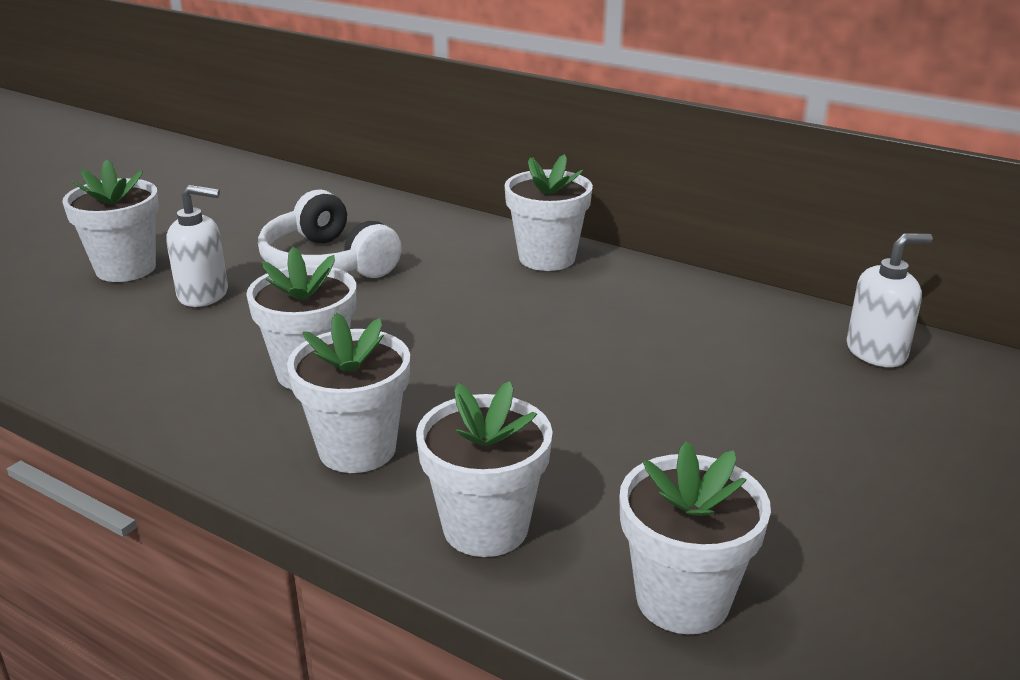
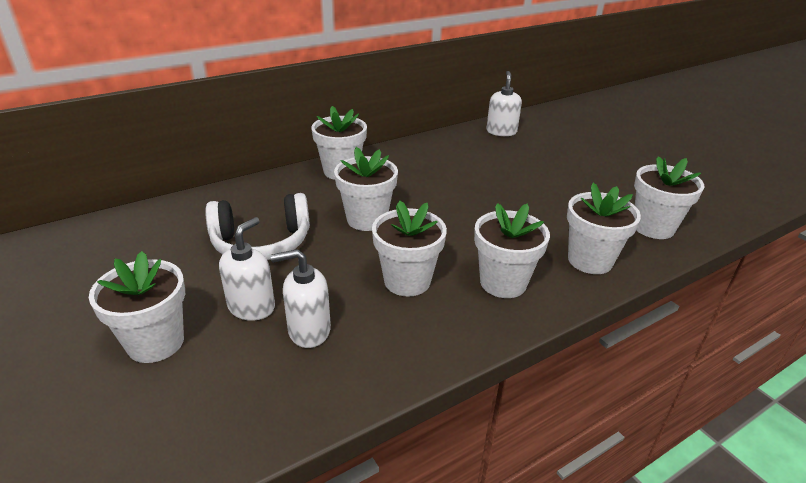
camera: 65 degrees left, 5 degrees up
none -> white soap dispenser [271,249,331,348]
none -> white flower pot [334,147,398,231]

